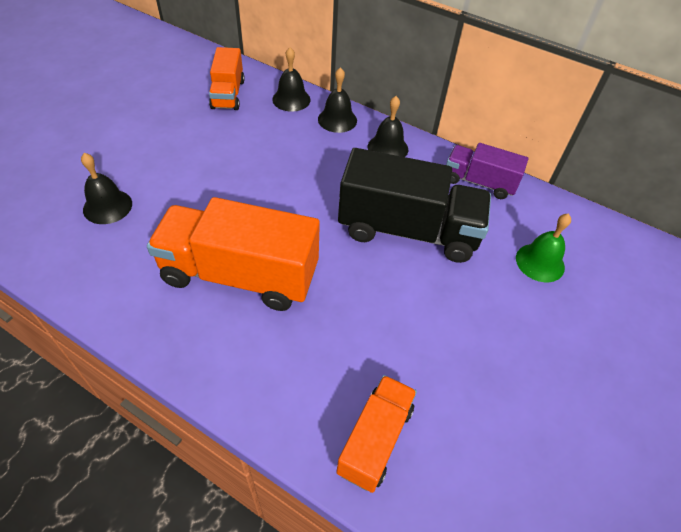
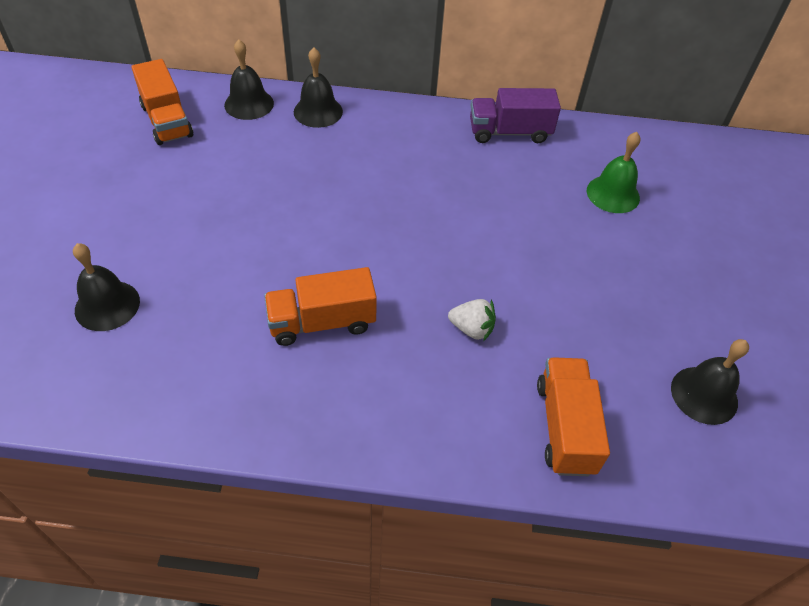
camera: 25 degrees left, 0 degrees up
orange truck [147,197,320,311] -> orange truck [264,267,377,346], size x0.57
black truck [338,148,491,263] -> none
black bell [368,96,408,157] -> black bell moved to [671,339,749,425]
none -> white strawberry [448,299,496,342]

